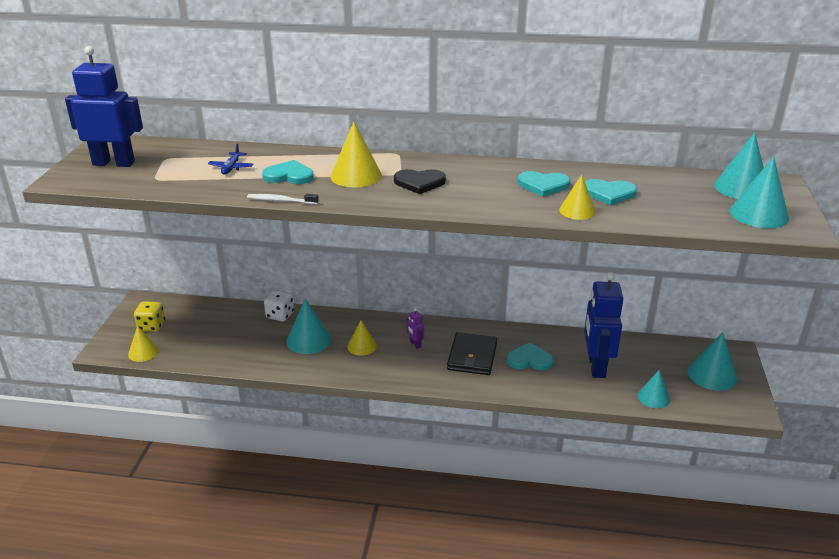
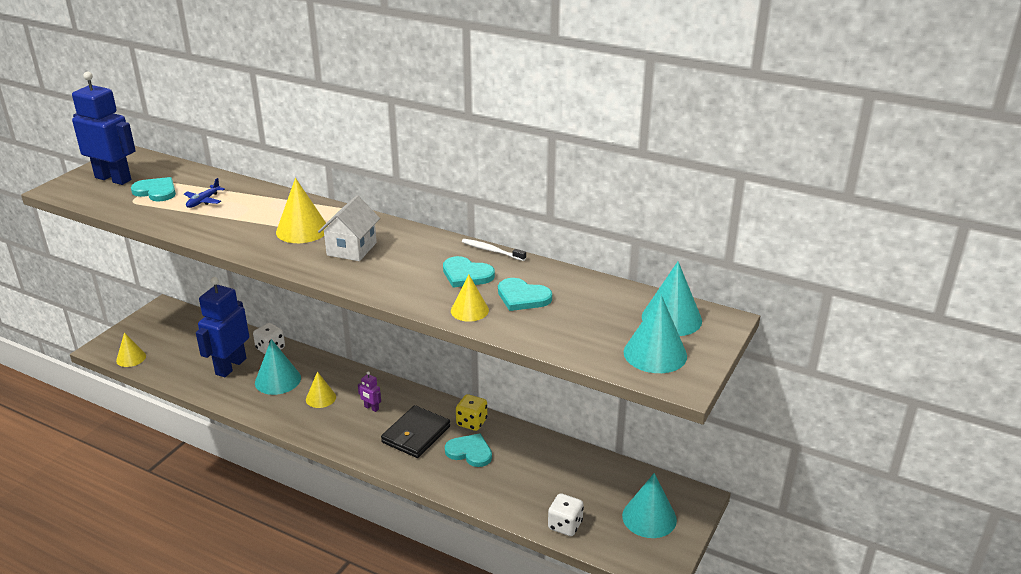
camera: 20 degrees right, 0 degrees up
yellow dice [134,301,165,332] -> yellow dice moved to [456,394,487,431]
white toothbrush [247,194,319,204] -> white toothbrush moved to [462,239,526,261]
turquoise heart [262,160,314,184] -> turquoise heart moved to [131,177,176,201]
black heart [394,169,446,194] -> white house [318,195,380,261]
purple robot [407,308,424,349] -> purple robot turned 45 degrees counterclockwise [358,371,381,412]
blue robot [584,272,623,378] -> blue robot moved to [196,277,249,377]
turquoise cone [637,370,670,408] -> white dice [548,493,584,536]

